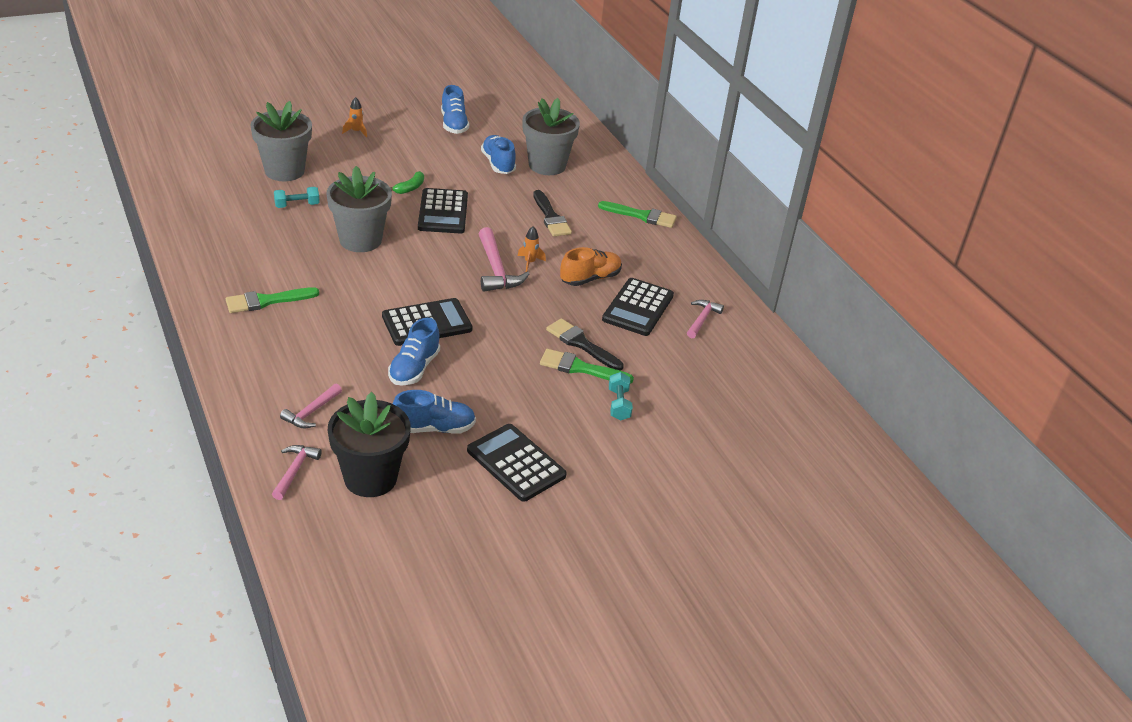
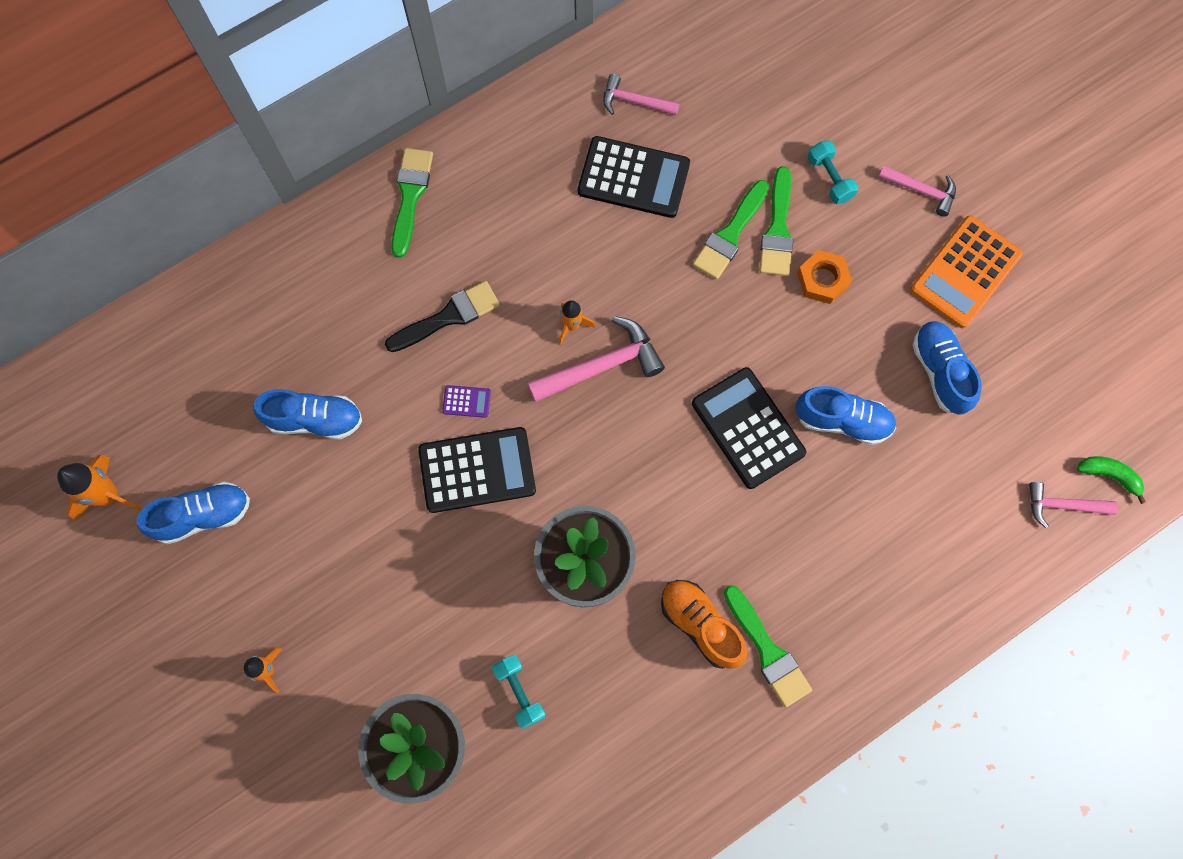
camera: 95 degrees left, 35 degrees up
pink hammer [280,384,342,429] -> pink hammer moved to [878,165,956,217]
black flower pot [328,392,411,497] -> none
green banana [390,171,424,194] -> green banana moved to [1077,456,1146,504]
black calculator [467,424,567,502] -> orange calculator [910,216,1022,328]
blue shoe [481,135,516,174] -> blue shoe turned 150 degrees counterclockwise [253,389,362,439]
grey flower pot [523,98,580,175] -> none
black brush [546,318,624,371] -> green brush [693,180,769,280]
orange shoe [560,247,622,286] -> orange shoe moved to [661,580,747,669]
turquoise dumbbell [609,372,633,421] -> turquoise dumbbell turned 75 degrees clockwise [808,140,858,204]
none -> orange rocket [57,455,142,521]
none -> purple calculator [442,385,491,418]
none -> orange nut [797,250,852,304]

